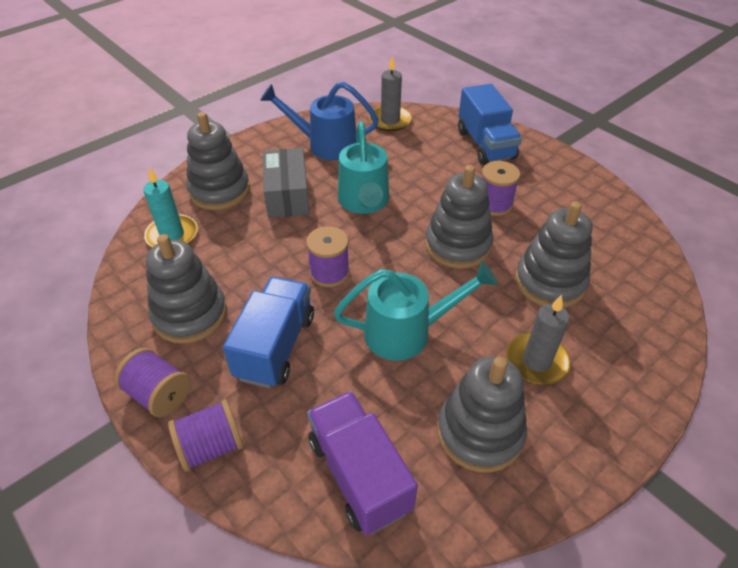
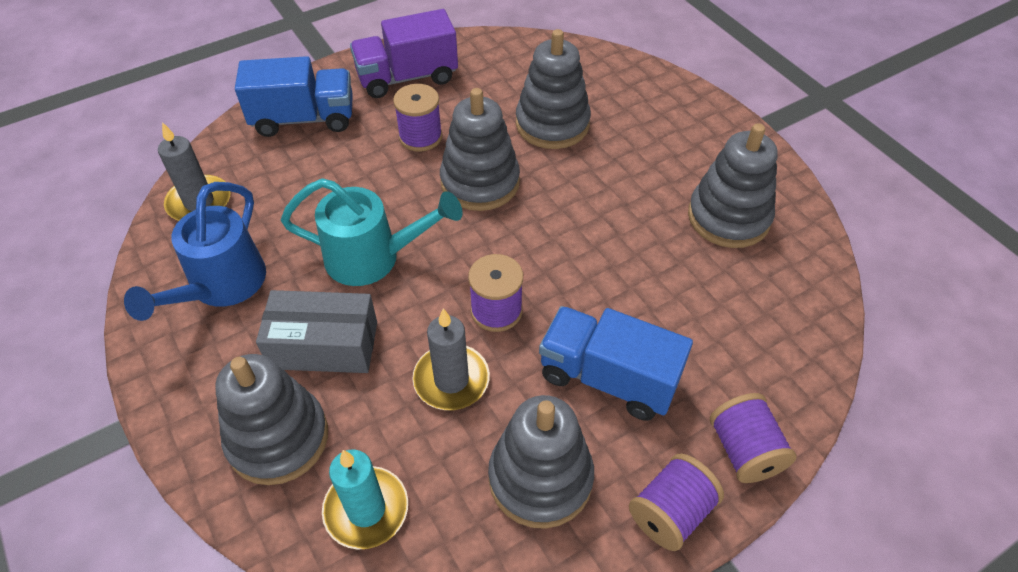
camera: 80 degrees left, 5 degrees up
purple truck [307,391,418,535] -> purple truck moved to [350,9,458,98]
turquoise watering can [334,262,498,361] -> none
grey candle [506,295,571,385] -> grey candle moved to [412,308,490,410]

